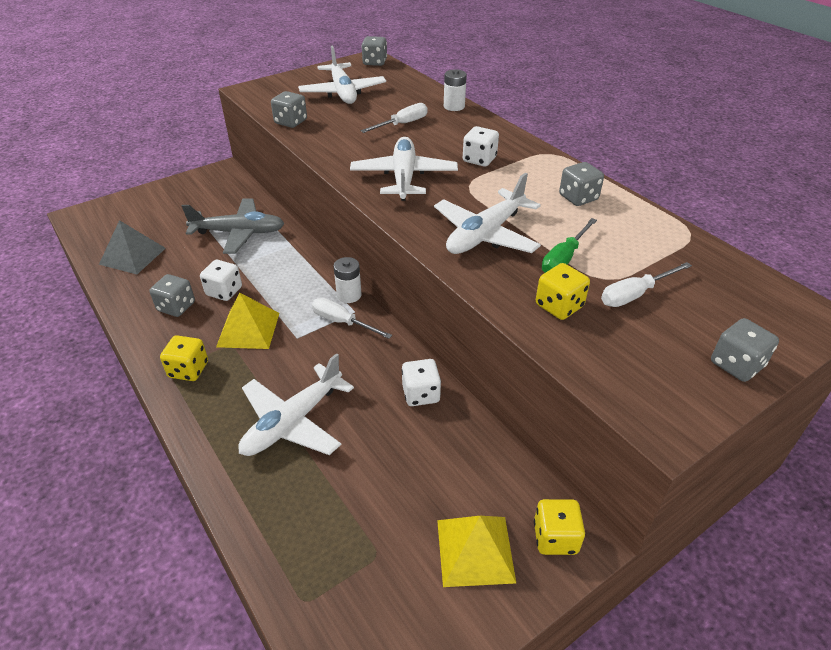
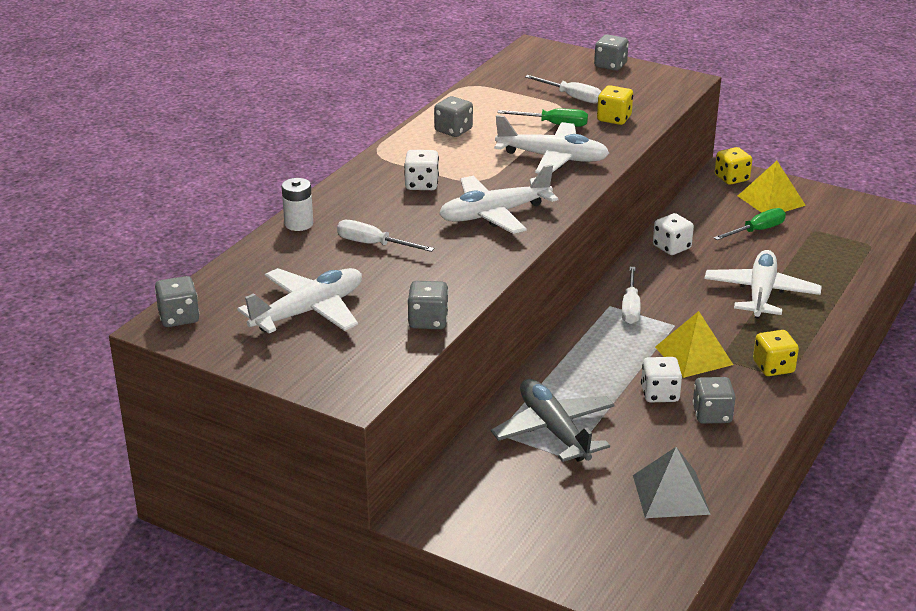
camera: 115 degrees left, 10 degrees down
white plane [238,353,354,456] -> white plane turned 90 degrees counterclockwise [704,250,822,319]
white battery [334,257,362,303] -> none
none -> green screwdriver [714,208,786,240]

